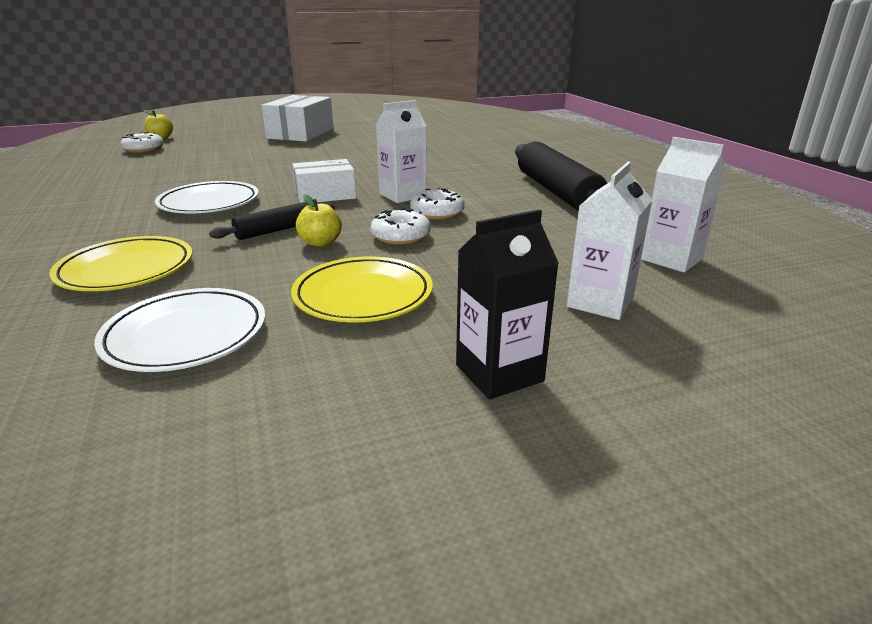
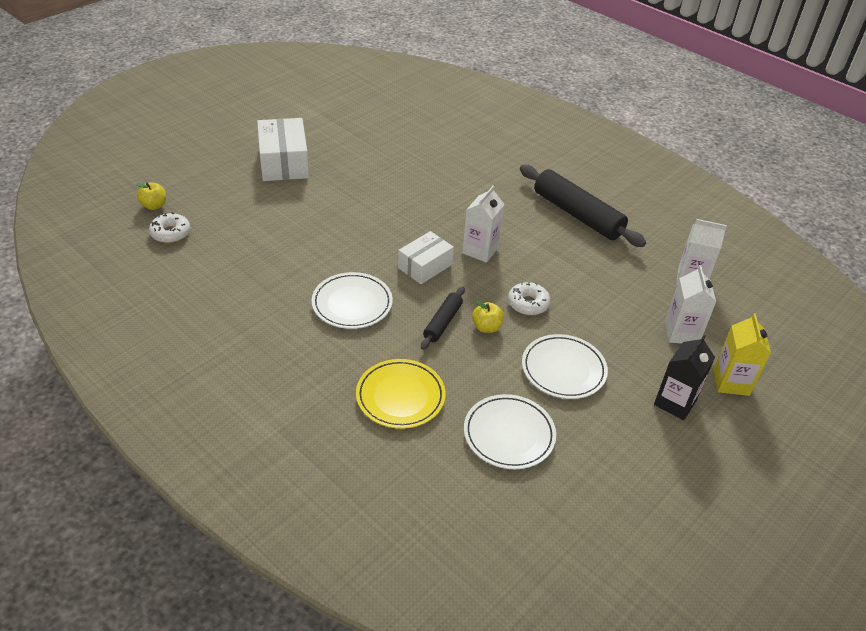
camera: 30 degrees left, 15 degrees up
yellow plate [291,256,433,323] -> white plate [522,334,608,399]
white donut [410,188,465,220] -> none
none -> yellow carton [714,313,771,396]

